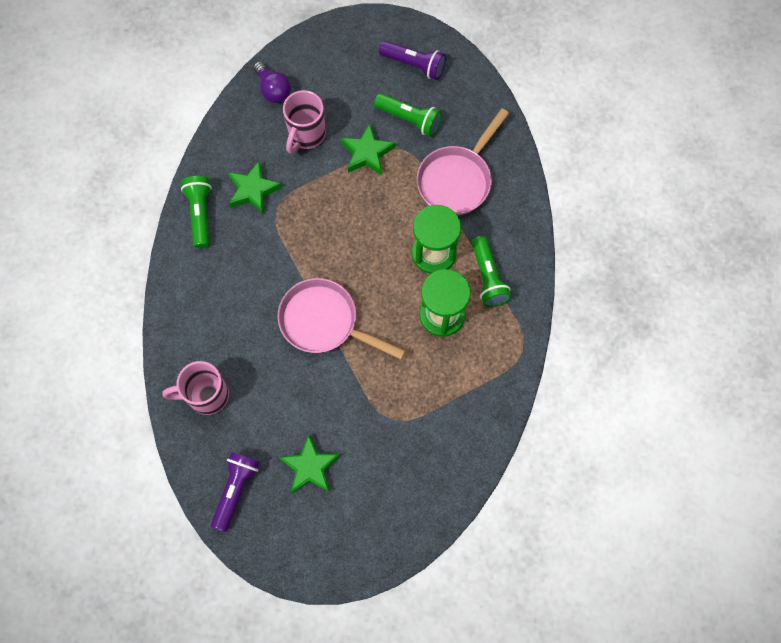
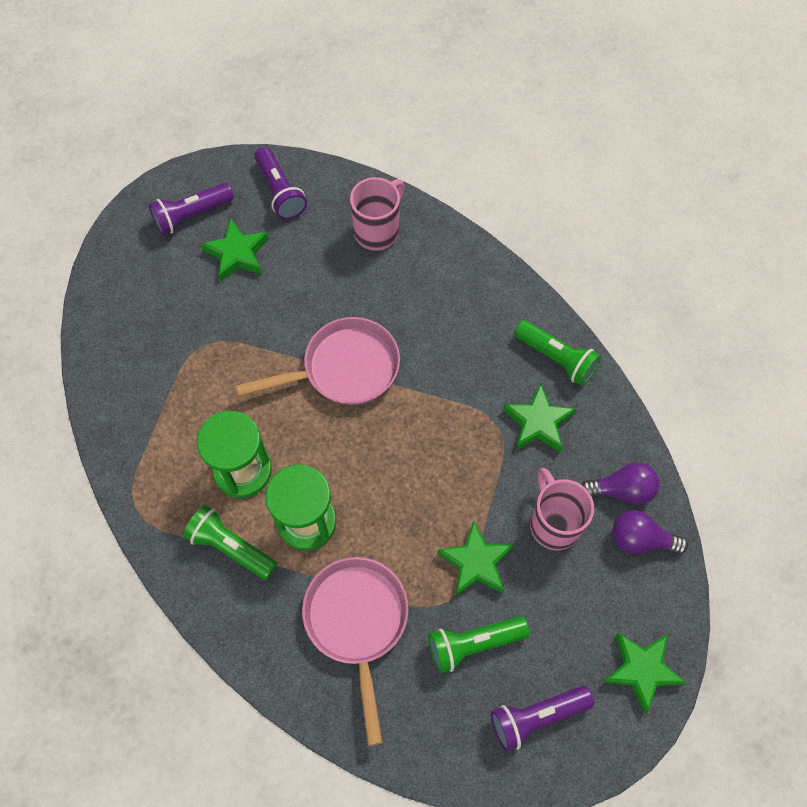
camera: 135 degrees right, 5 degrees down
none -> purple flashlight [149,183,234,235]
none -> purple light bulb [581,462,659,505]
none -> green star [603,633,686,713]

